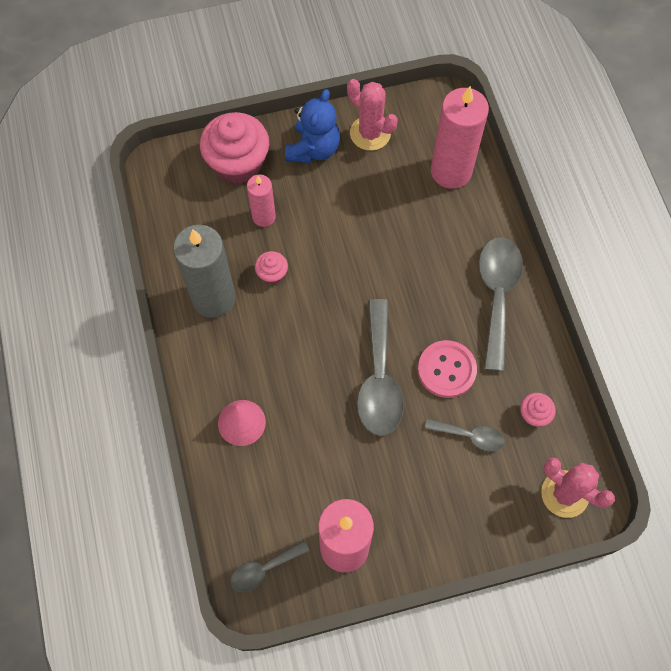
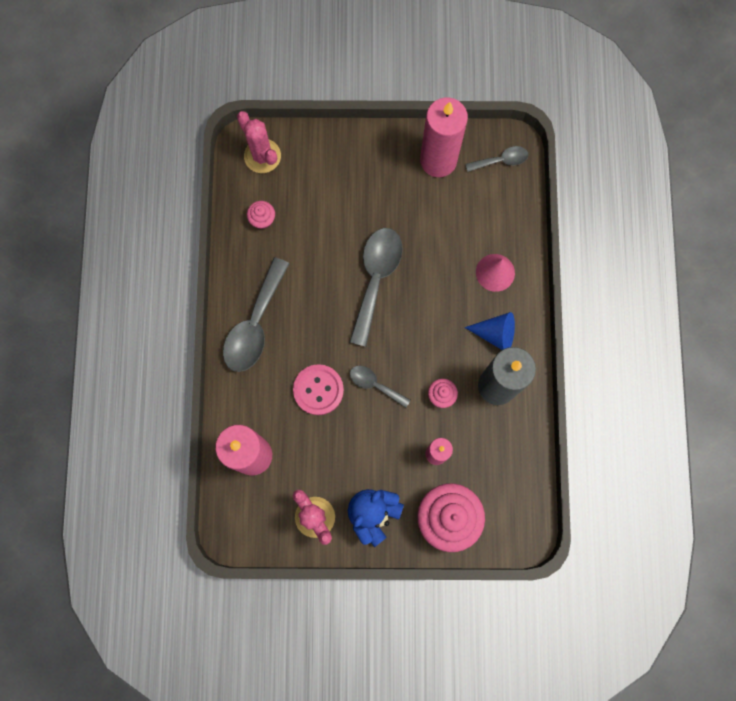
camera: 165 degrees left, 10 degrees up
pink button [418,340,477,398] -> pink button moved to [293,364,344,415]
grey spoon [425,419,505,452] -> grey spoon moved to [350,366,411,408]
none -> blue cone [465,312,515,350]

